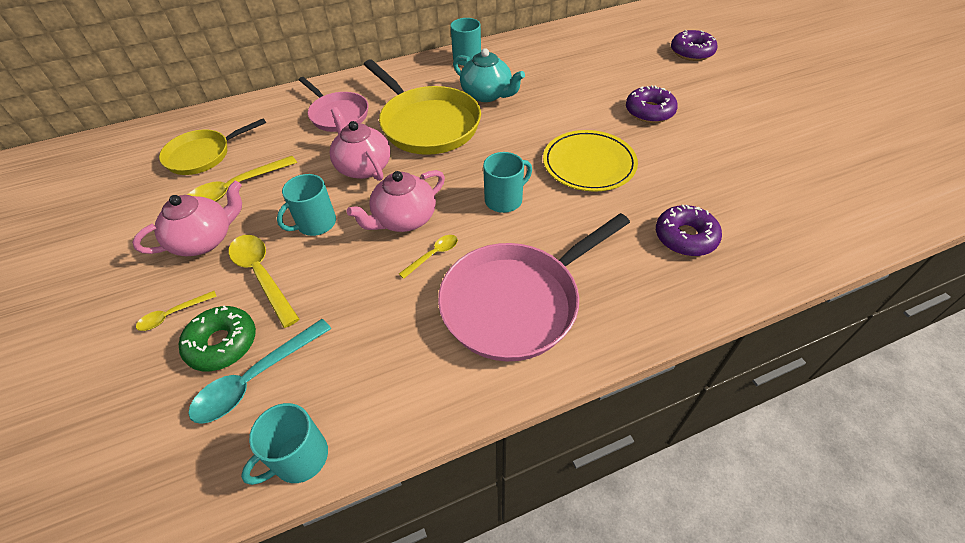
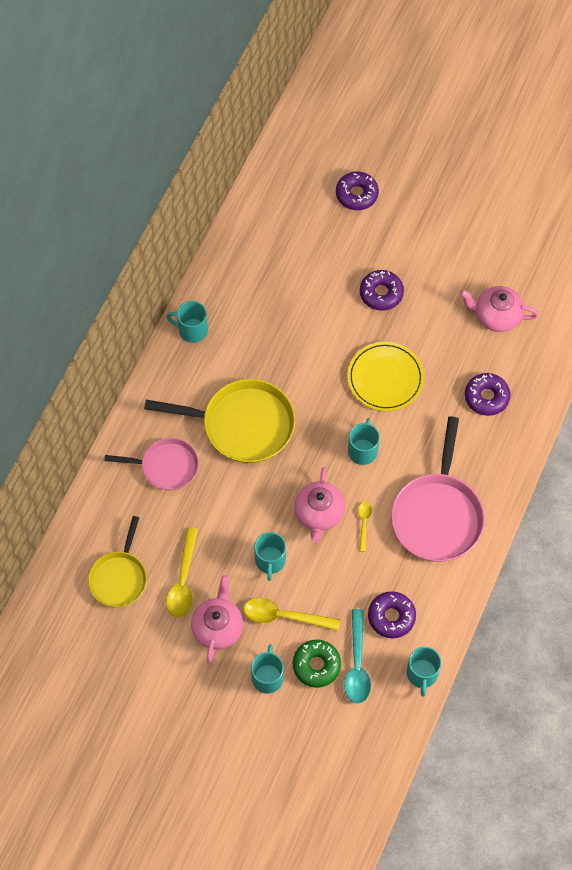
camera: 45 degrees left, 15 degrees up
yellow spoon [136,291,217,331] -> turquoise mug [251,644,284,694]
pink teapot [330,107,390,181] -> pink teapot moved to [460,286,539,332]
turquoise teapot [453,48,525,102] -> none
none -> purple donut [368,591,416,638]

